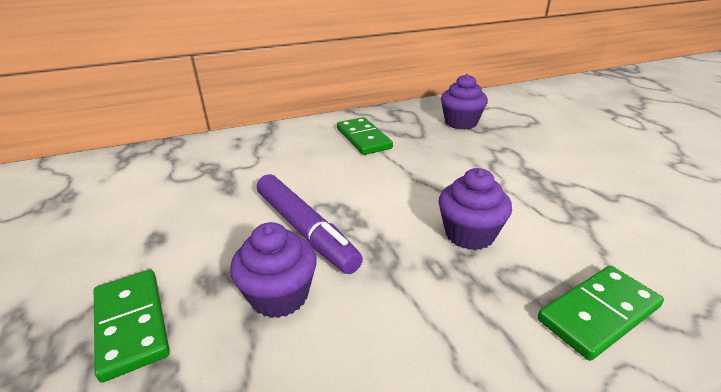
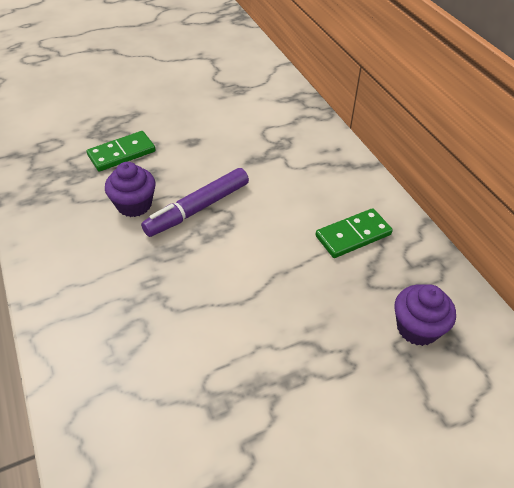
camera: 85 degrees right, 15 degrees up
purple cupcake [438,168,512,250] -> none
green domino [538,266,664,361] -> none

